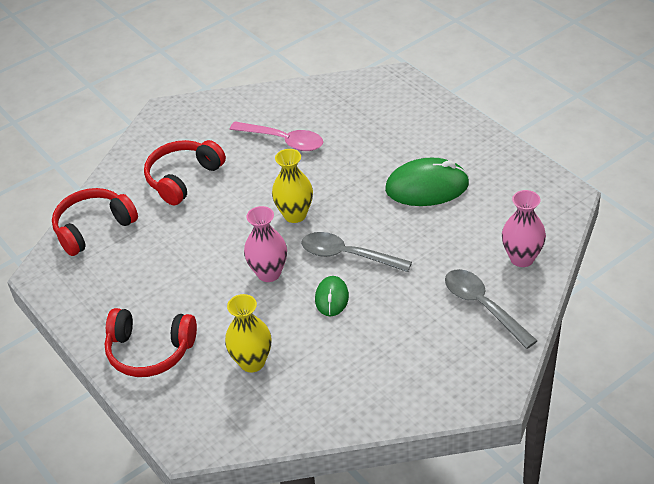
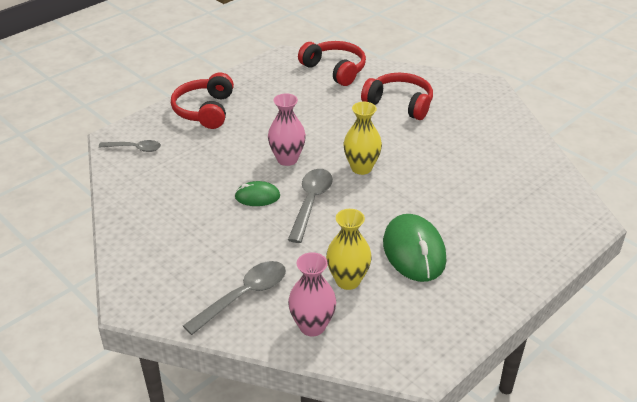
camera: 80 degrees right, 5 degrees down
yellow vase [225,294,271,373] -> yellow vase moved to [326,209,372,290]
pink spoon [229,122,323,151] -> none
none -> grey spoon [99,140,161,152]

